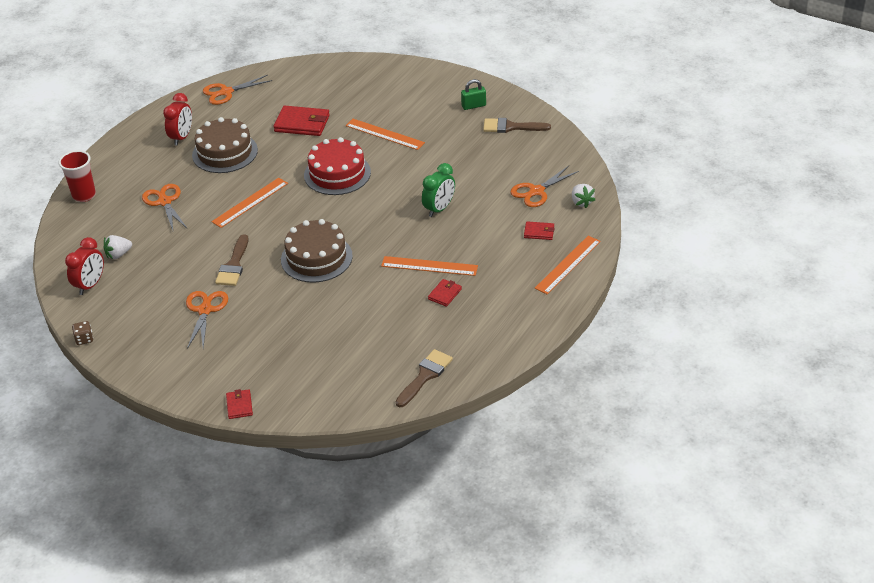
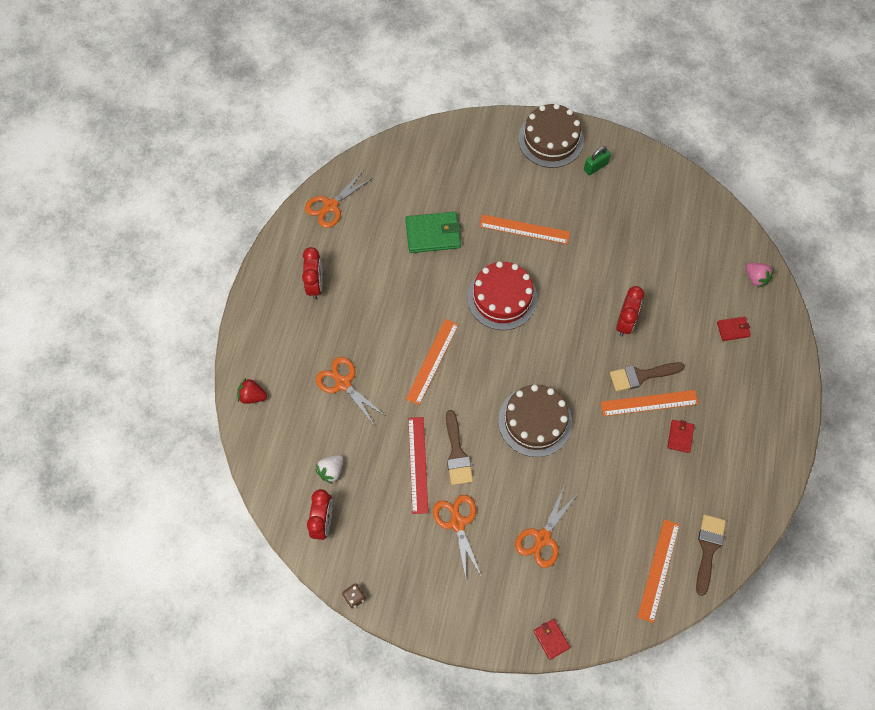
camera: 20 degrees left, 25 degrees up
red cup [59,150,96,202] -> red strawberry [237,378,267,404]
brown cake [192,117,258,173] -> brown cake moved to [518,103,584,168]
red wallet [274,105,330,136] -> green wallet [405,212,461,253]
green clock [422,163,455,217] -> red clock [616,286,644,336]
brown brush [483,118,551,133] -> brown brush moved to [610,362,685,392]
orange scissors [510,166,579,207] -> orange scissors moved to [515,487,577,568]
orange ruler [535,236,601,294] -> orange ruler moved to [638,519,680,623]
white strawberry [572,184,595,208] -> pink strawberry [746,263,774,288]
none -> red ruler [408,417,428,514]

